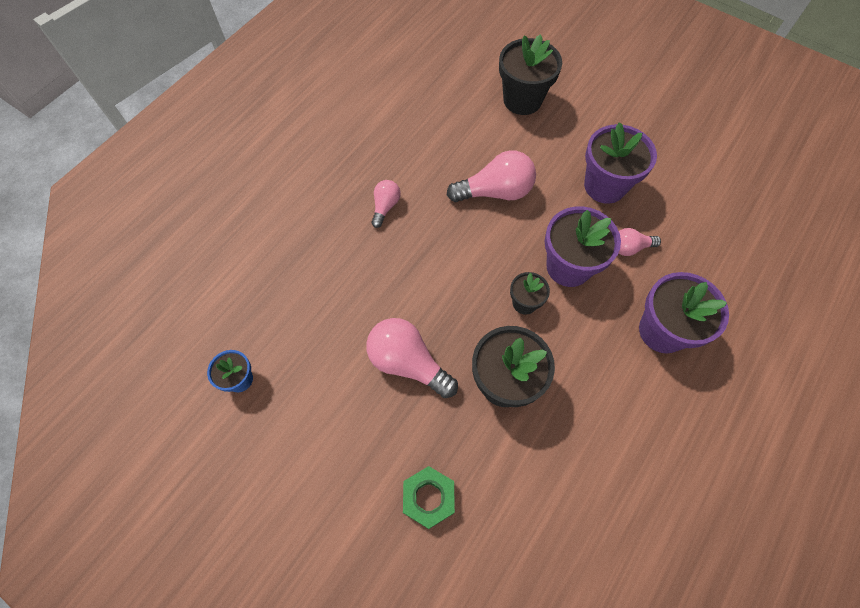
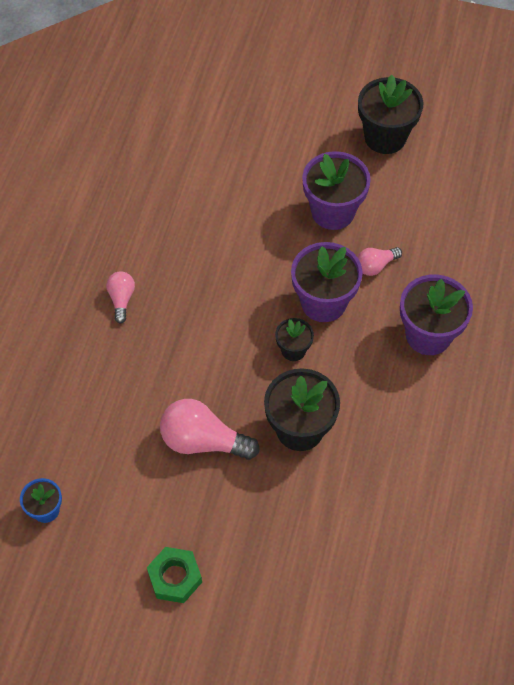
camera: 20 degrees left, 5 degrees down
green nut [403,466,455,529] -> green nut moved to [147,547,202,603]
pink light bulb [447,150,536,202] -> none
black flower pot [499,34,562,115] -> black flower pot moved to [358,75,423,154]

